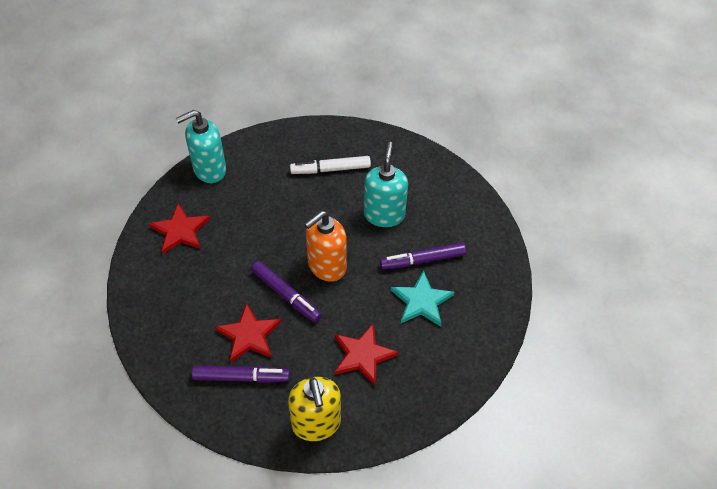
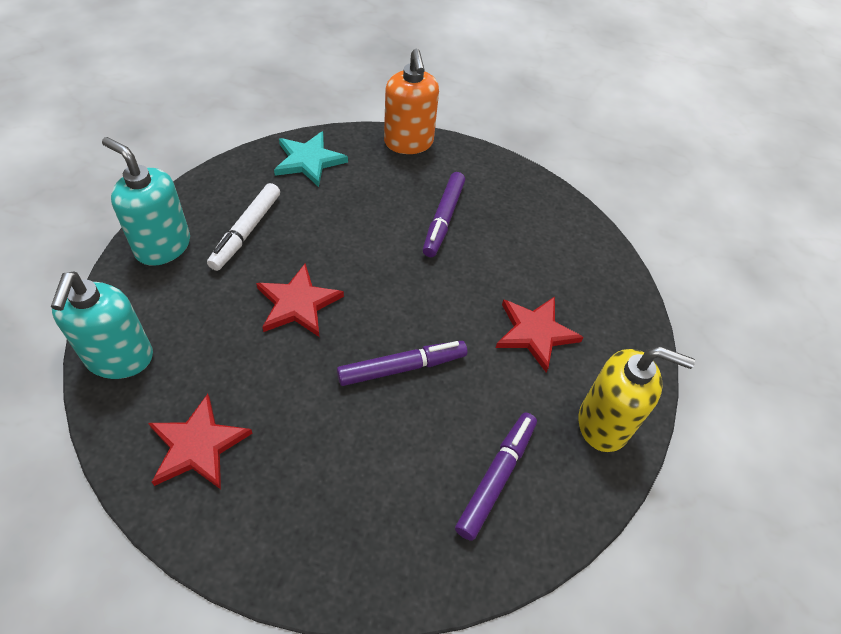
camera: 65 degrees left, 0 degrees up
red star [215,303,281,363] -> red star moved to [256,264,344,337]
orange soap dispenser [304,211,347,281] -> orange soap dispenser moved to [384,49,439,154]
turquoise soap dispenser [364,142,408,227] -> turquoise soap dispenser moved to [102,137,190,266]
turquoise star [391,270,454,327] -> turquoise star moved to [274,131,348,187]

